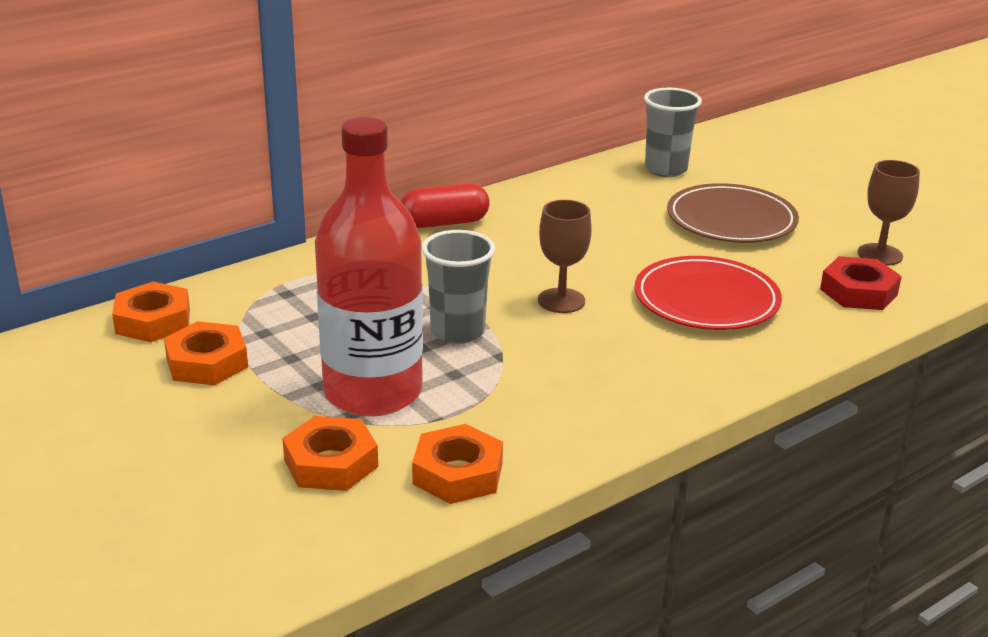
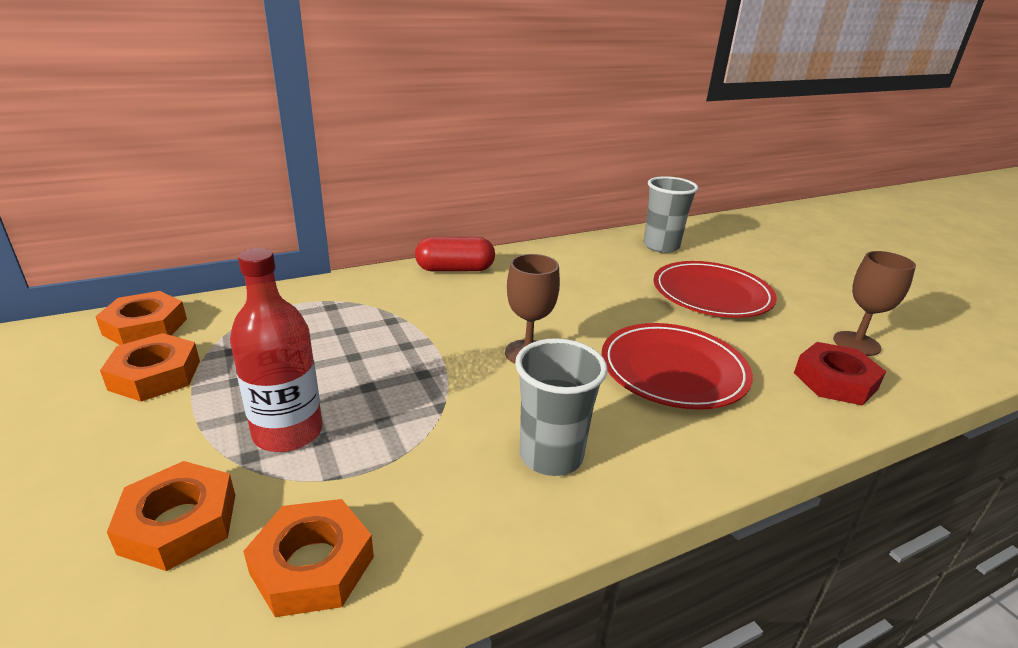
camera: 10 degrees right, 0 degrees up
red bottle [315,117,423,417] -> red bottle [230,248,322,452], size x0.64
grey cup [421,230,495,344] -> grey cup moved to [515,338,608,476]
brown plate [667,183,799,243] -> red plate [653,261,777,318]

